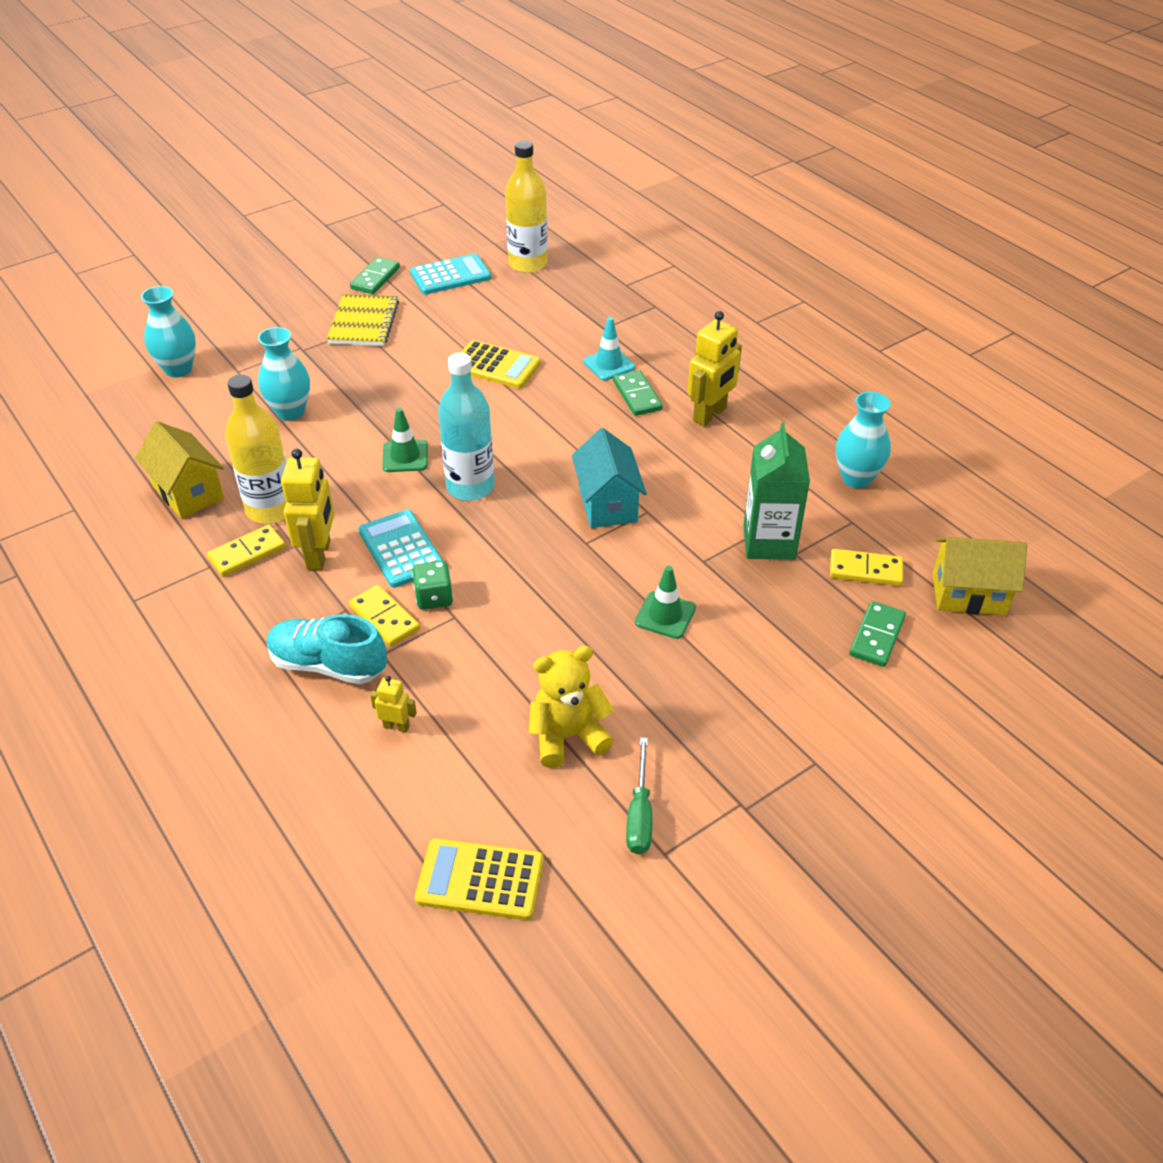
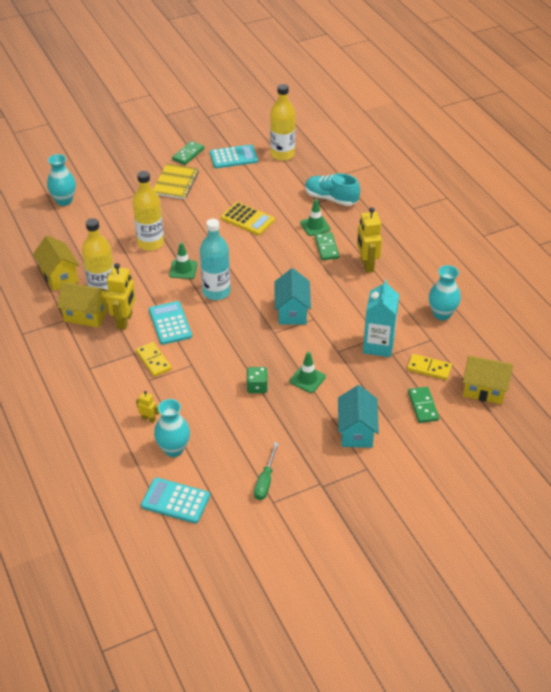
camera: 10 degrees right, 0 degrees up
yellow domino [207,525,286,577] -> yellow house [57,282,109,328]
turquoise vase [258,327,310,421] -> turquoise vase moved to [154,399,190,457]
turquoise shoe [267,614,387,684] -> turquoise shoe moved to [305,173,360,206]
green dice [412,561,453,610] -> green dice moved to [246,367,268,393]
yellow calculator [415,838,544,920] -> turquoise calculator [141,477,210,524]
yellow teddy bear [529,646,614,768] -> none
turquoise traffic cone [583,317,635,380] -> green traffic cone [300,199,331,236]
yellow robot [688,311,742,426] -> yellow robot turned 120 degrees clockwise [357,207,382,273]
green carton [743,422,810,560] -> turquoise carton [363,279,399,357]
green domino [849,601,906,667] -> green domino turned 45 degrees counterclockwise [408,387,439,423]
none -> yellow bottle [132,171,164,251]
none -> turquoise house [338,385,379,448]

